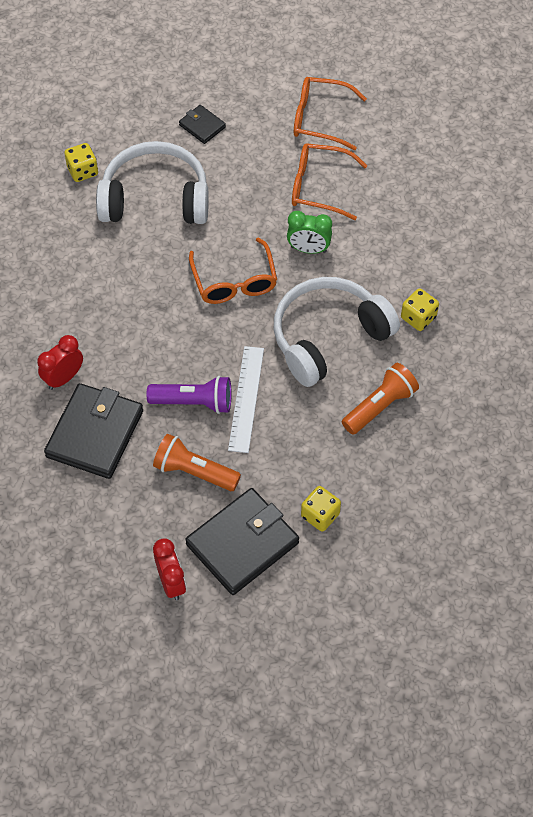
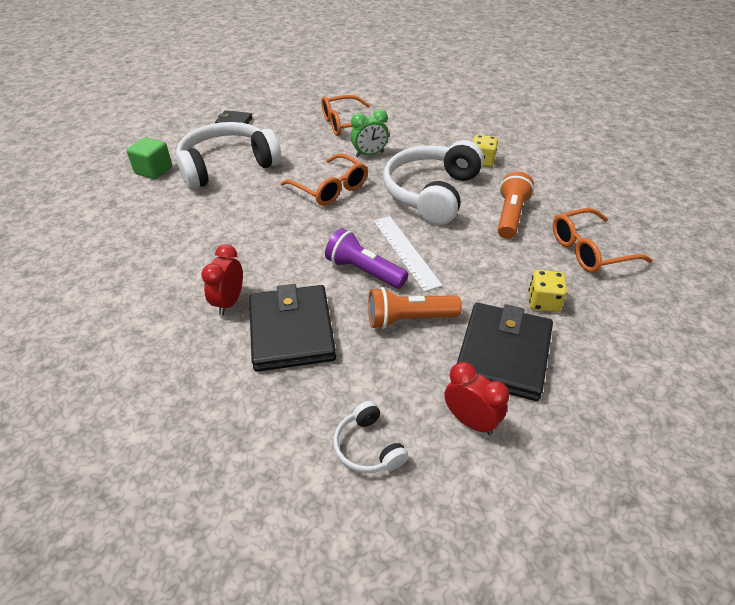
camera: 30 degrees left, 15 degrees down
yellow dice [64,143,98,182] -> green cube [127,137,172,179]
purple flashlight [147,376,231,414] -> purple flashlight turned 120 degrees counterclockwise [325,228,408,289]
orange glasses [294,77,367,150] -> orange glasses moved to [553,208,653,273]
none -> white headphones [333,401,409,473]

